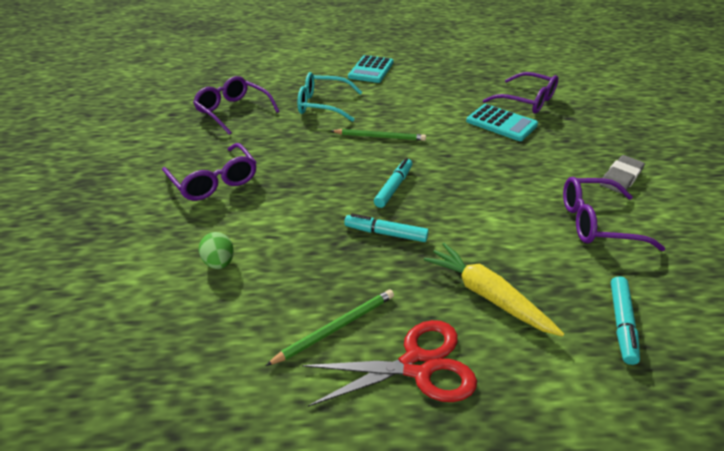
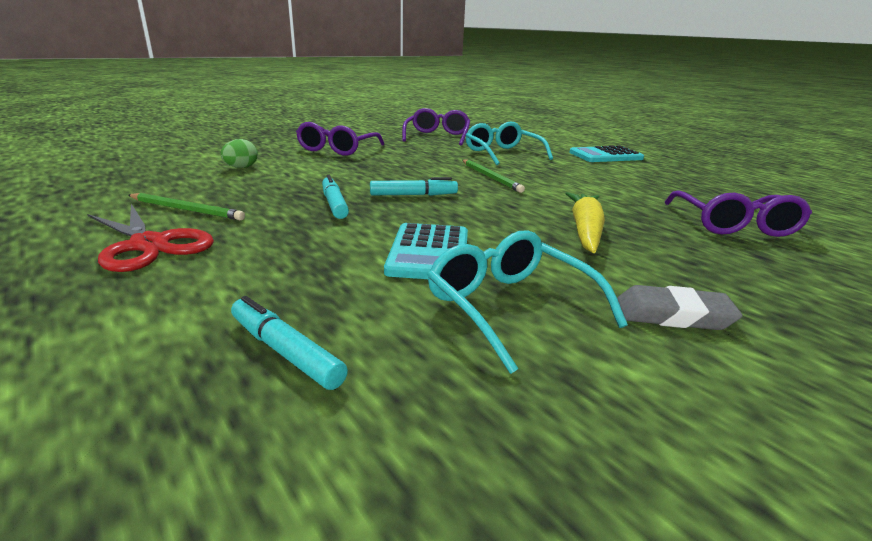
camera: 55 degrees right, 15 degrees down
yellow carrot [424,243,564,337] -> yellow carrot moved to [565,192,605,253]
turquoise calculator [466,104,538,141] -> turquoise calculator moved to [384,223,468,279]
purple glasses [563,177,666,251] -> turquoise glasses [427,230,628,374]
turquoise marker [611,276,640,365] -> turquoise marker turned 60 degrees clockwise [231,296,348,390]

